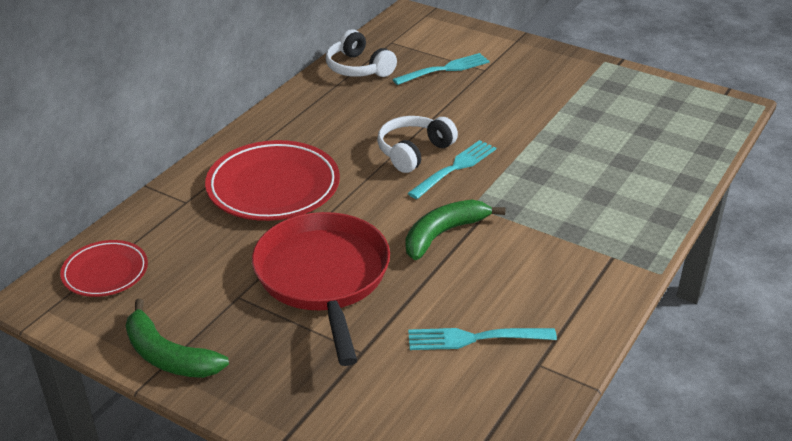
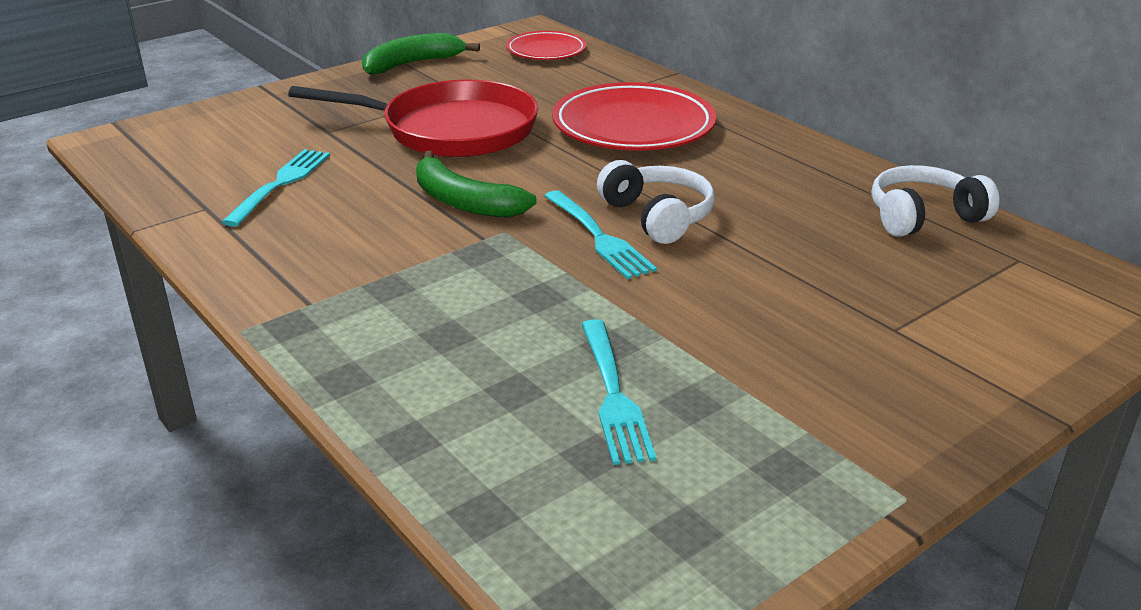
camera: 110 degrees right, 5 degrees down
turquoise fork [392,53,490,85] -> turquoise fork moved to [582,319,656,465]
green banana [406,200,505,260] -> green banana turned 150 degrees clockwise [416,151,537,218]

